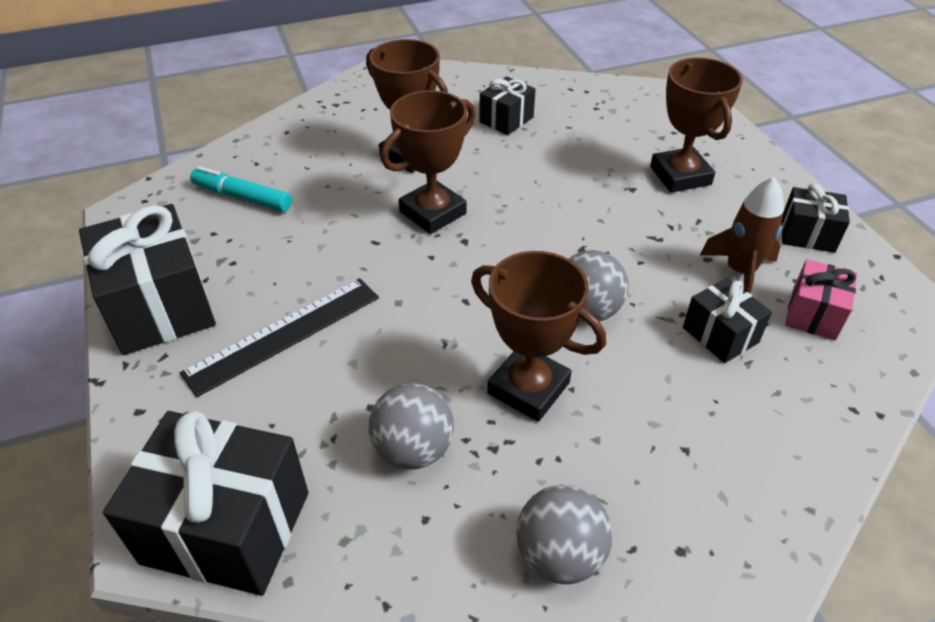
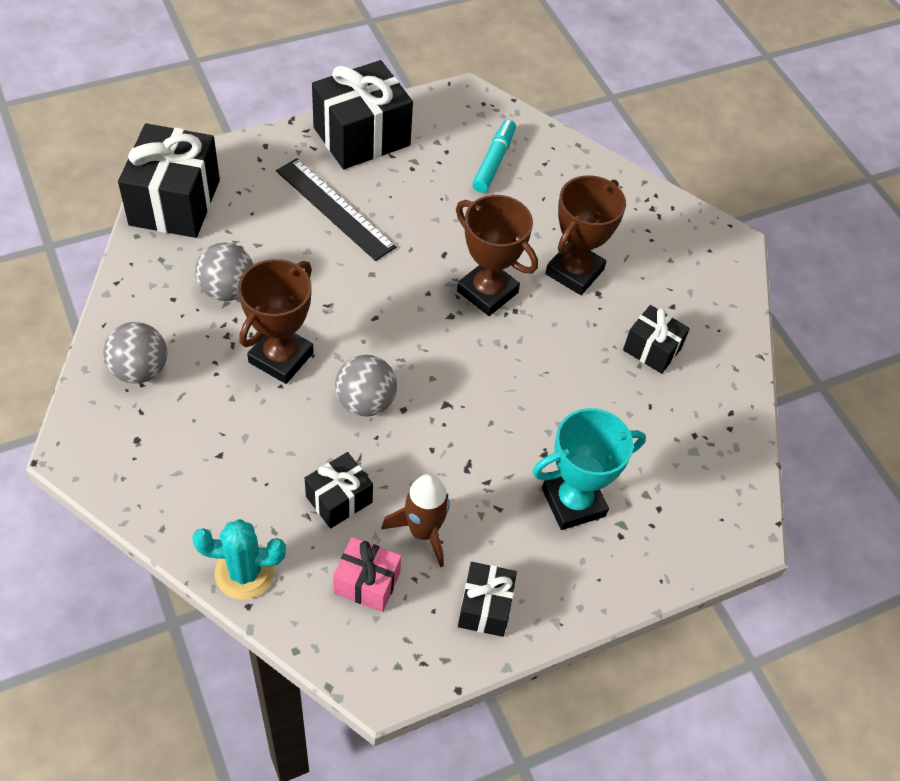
camera: 80 degrees right, 10 degrees up
brown trophy [650,57,743,193] -> turquoise trophy [533,408,646,530]
none -> turquoise cactus [192,519,286,600]

